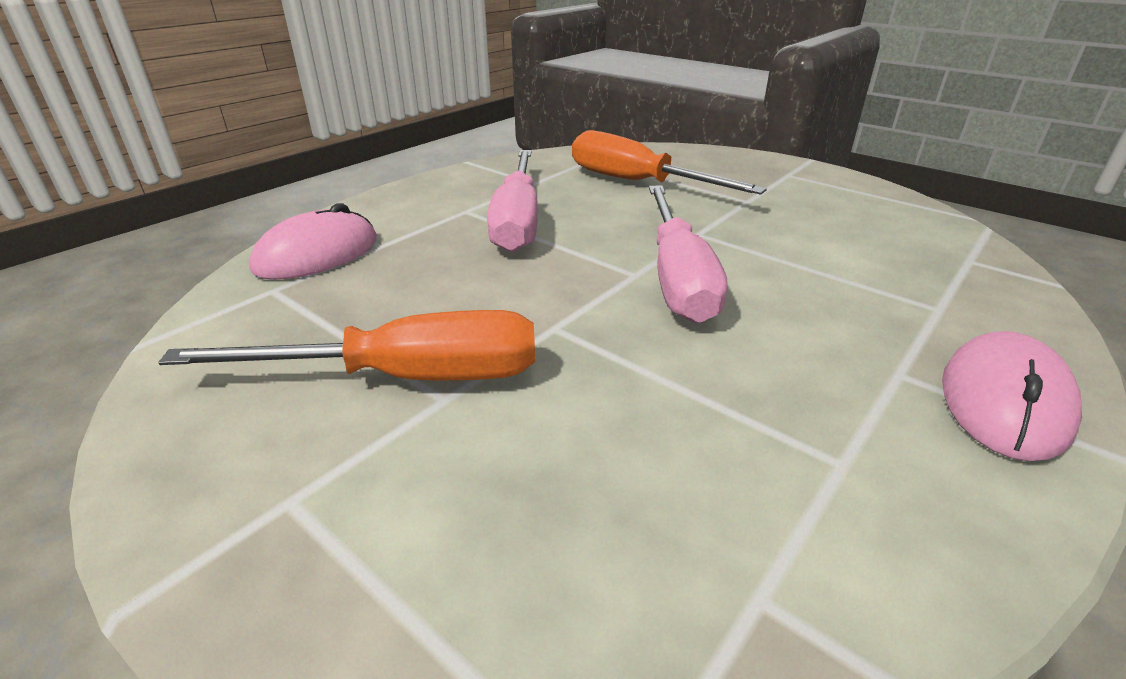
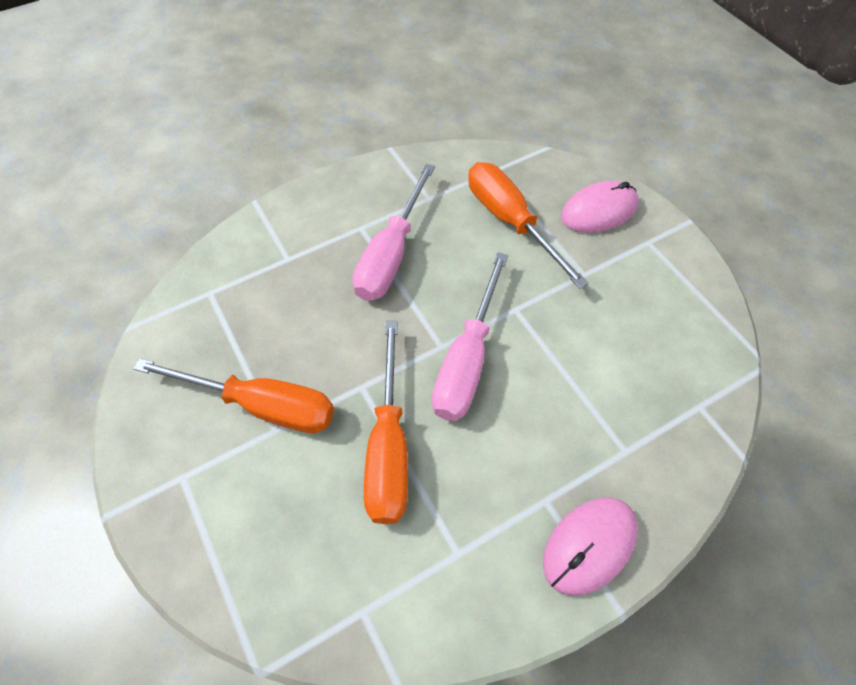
camera: 20 degrees right, 25 degrees up
pink mouse [249,203,377,280] -> pink mouse moved to [561,181,639,233]
none -> orange screwdriver [364,321,408,524]

